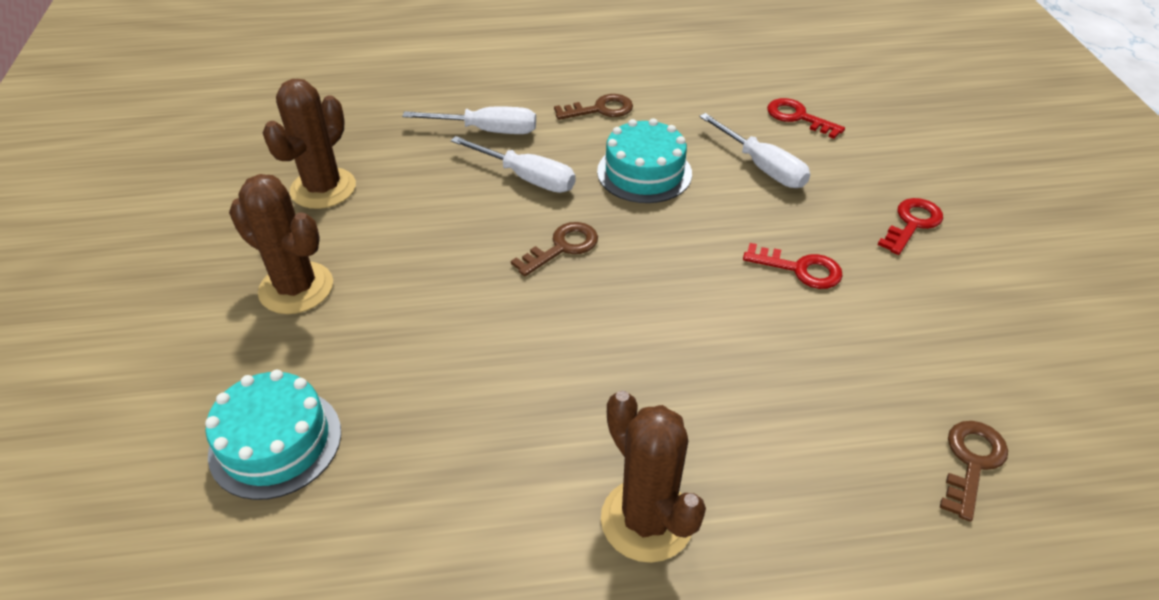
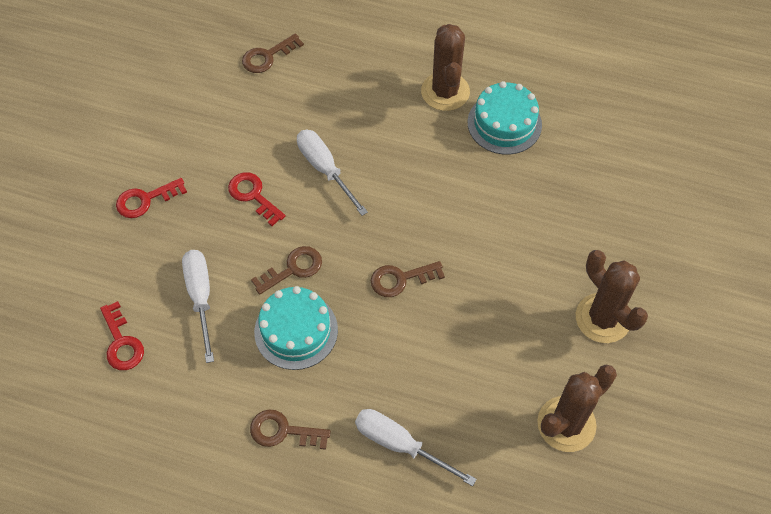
camera: 155 degrees left, 15 degrees up
turquoise cake [205,370,341,500] -> turquoise cake moved to [468,81,542,154]
white screwdriver [451,136,575,193] -> white screwdriver moved to [297,130,368,216]
none -> brown key [251,246,322,295]

